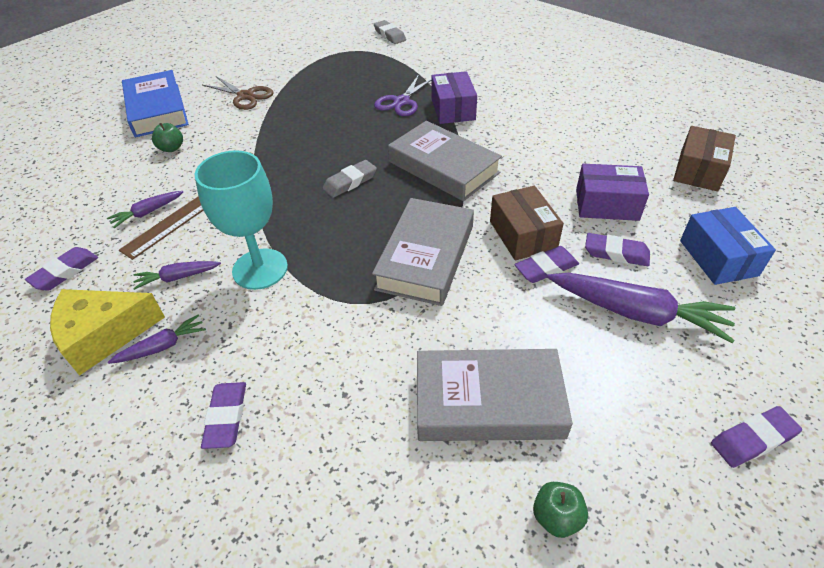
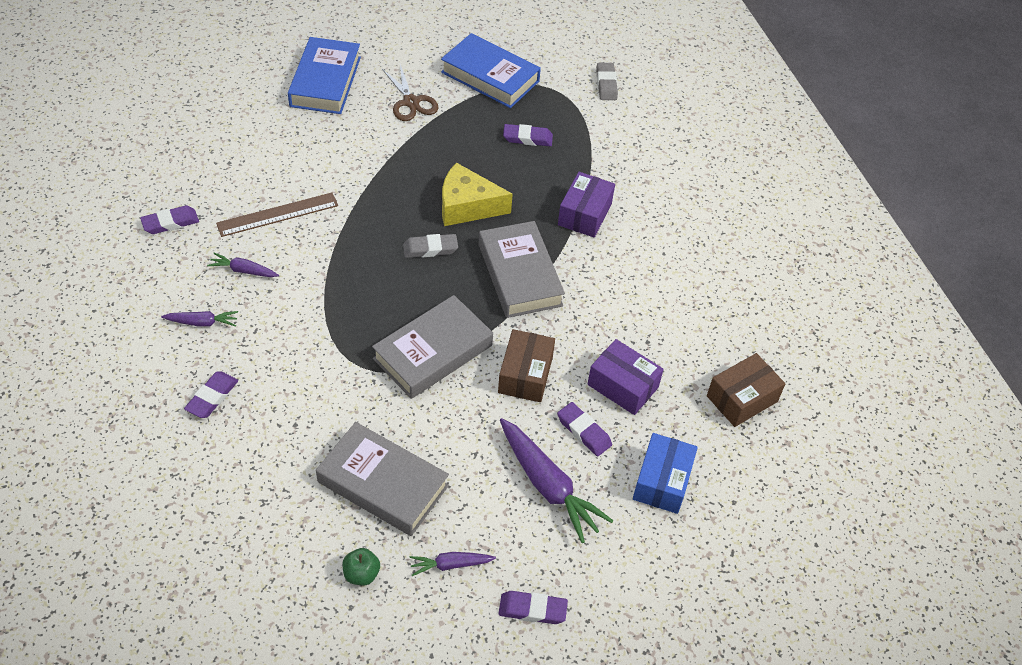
camera: 25 degrees right, 5 degrees up
yellow cheese [50,289,165,376] -> yellow cheese moved to [442,162,513,226]
purple carrot [107,191,183,228] -> purple carrot moved to [410,552,496,576]
green apple [152,123,183,152] -> none
turquoise goblet [195,150,288,290] -> none
purple scissors [374,74,431,116] -> none
purple eraser [514,246,579,283] -> purple eraser moved to [503,124,553,146]
none -> blue book [441,33,541,108]

